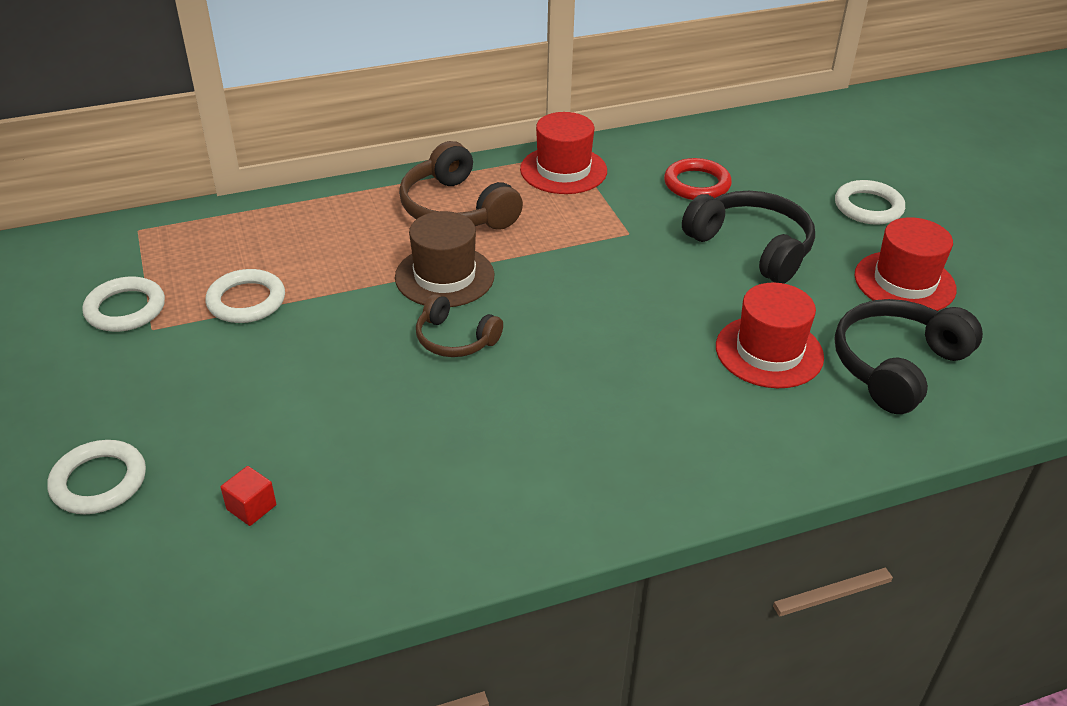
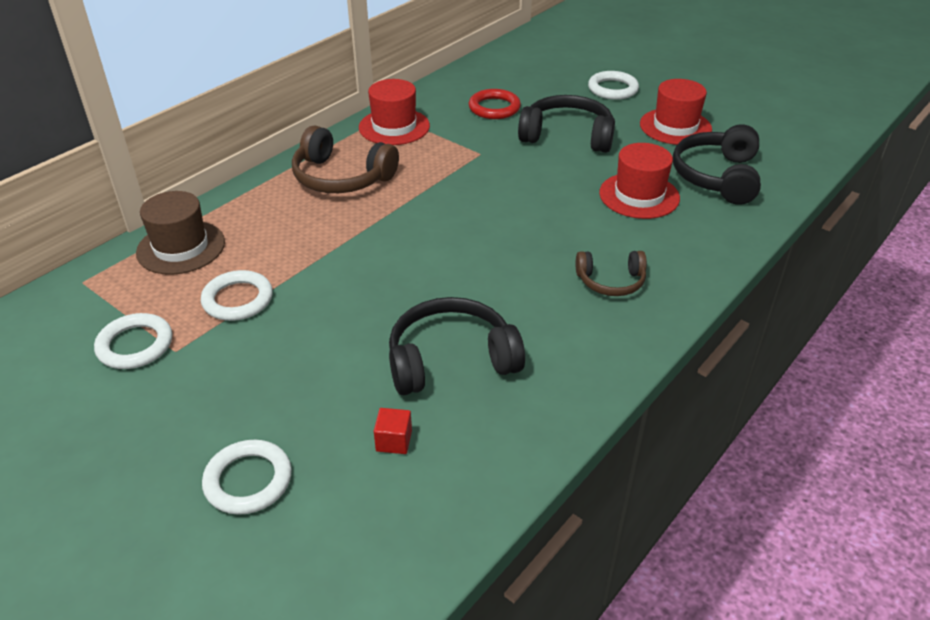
camera: 30 degrees left, 0 degrees up
brown hat [395,211,494,307] -> brown hat moved to [136,191,225,275]
brown headphones [416,294,503,357] -> brown headphones moved to [576,251,647,296]
none -> black headphones [389,297,525,395]

